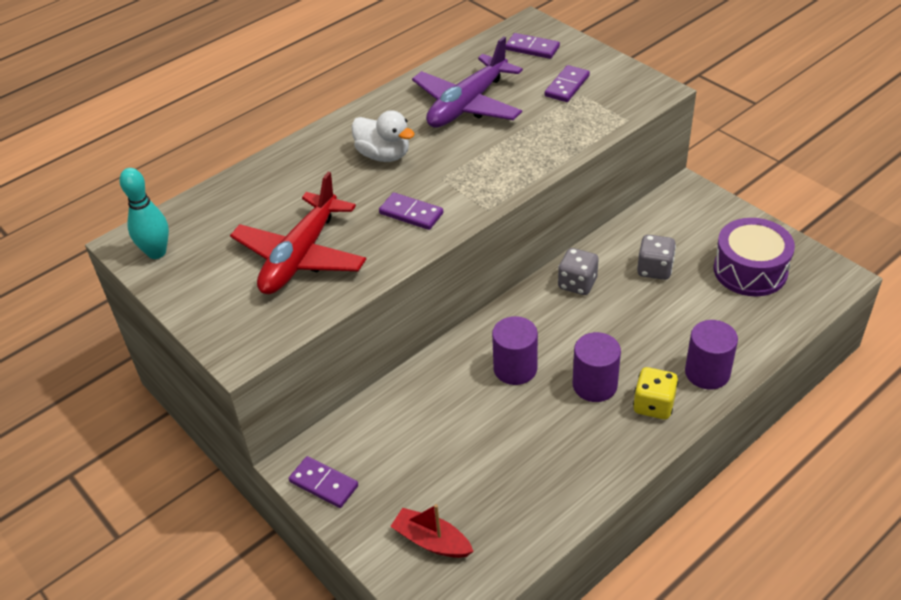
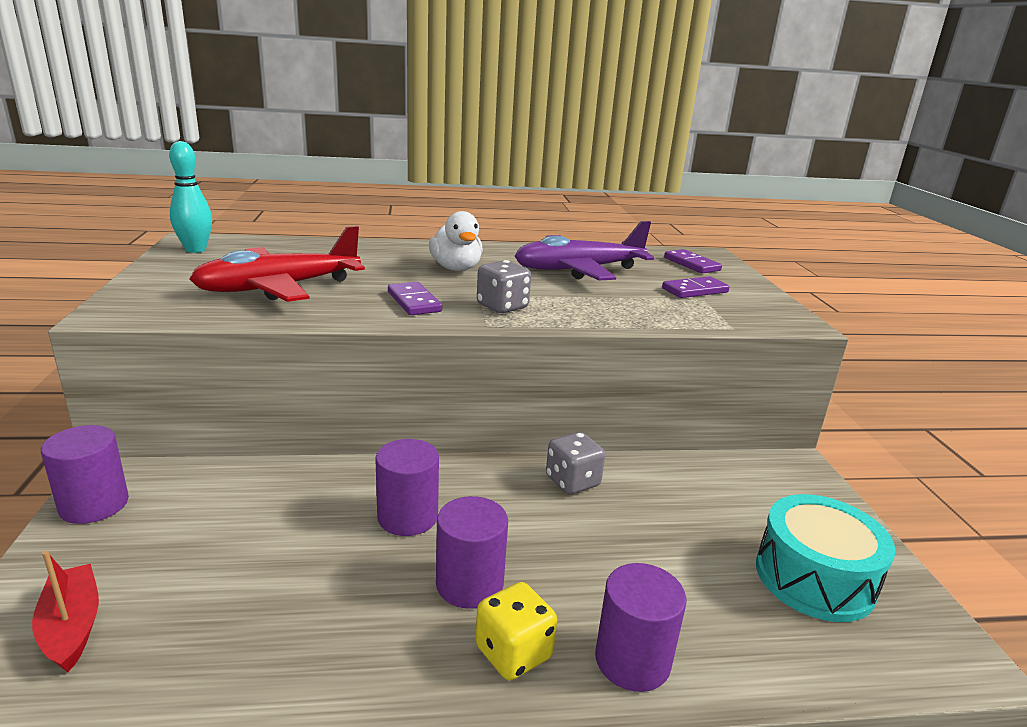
camera: 30 degrees right, 20 degrees down
purple domino [289,456,358,508] -> purple cylinder [41,425,129,524]
grey dice [637,235,676,280] -> grey dice moved to [477,260,531,313]
purple drum [713,218,795,296] -> turquoise drum [756,494,896,622]

